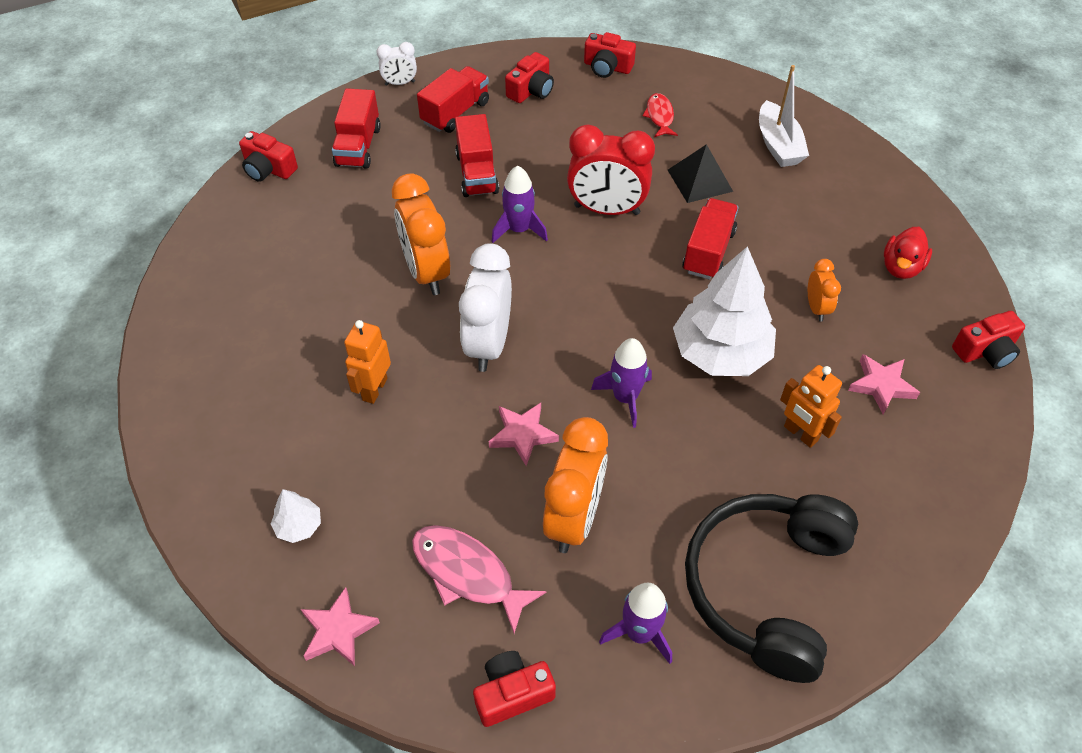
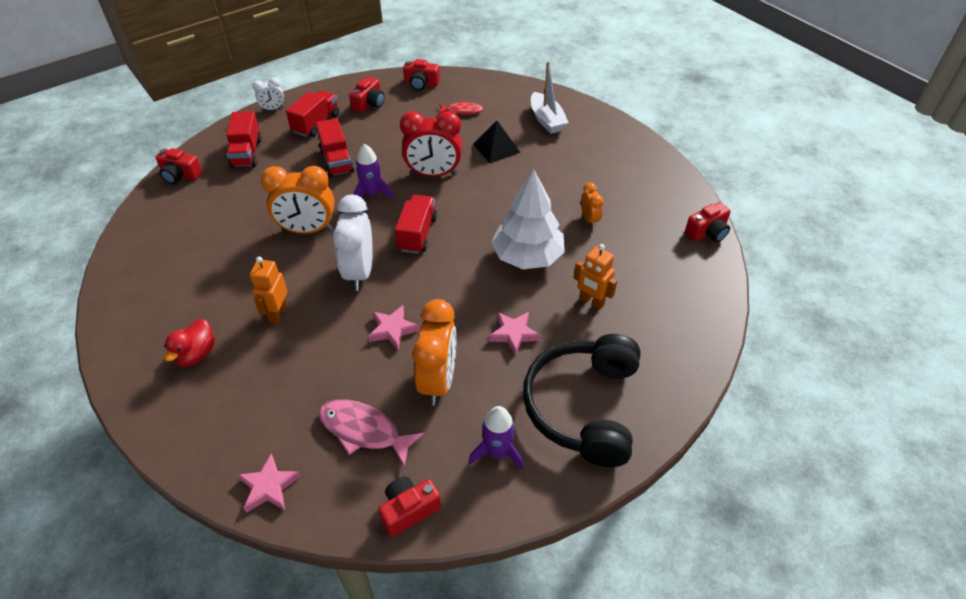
camera: 10 degrees left, 5 degrees down
white tree [271,489,321,543] -> none
orange clock [392,173,450,295] -> orange clock turned 60 degrees counterclockwise [261,166,335,234]
purple rocket [591,338,652,428] -> none
red fish [642,93,678,137] -> red fish turned 105 degrees clockwise [438,101,483,115]
red truck [682,198,739,280] -> red truck moved to [395,195,437,254]
pink star [848,354,920,415] -> pink star moved to [488,312,541,356]
red duck [884,227,932,279] -> red duck moved to [164,319,215,367]

